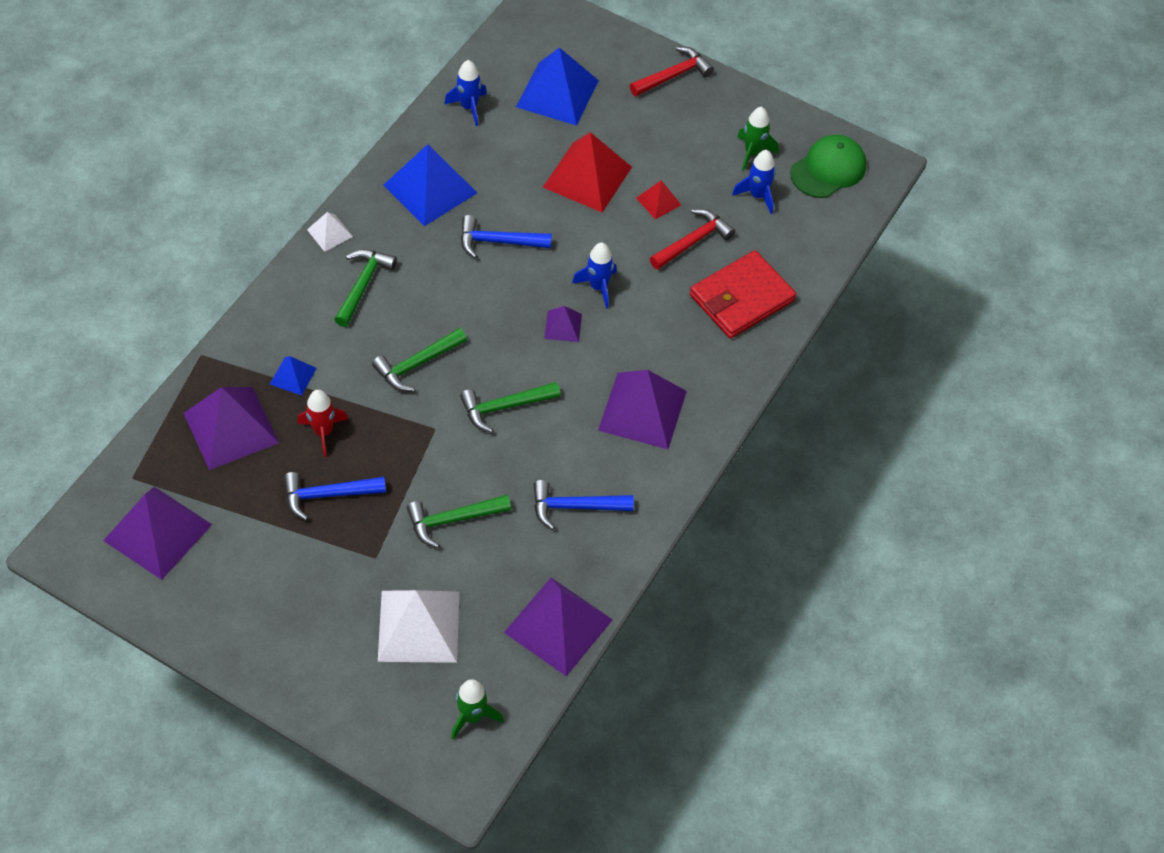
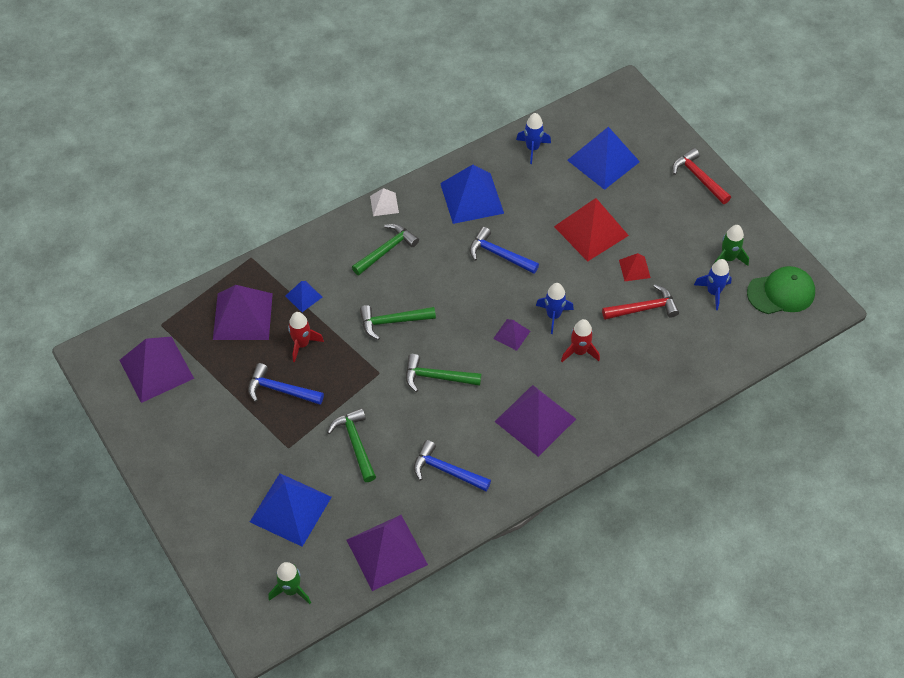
camera: 30 degrees right, 0 degrees up
white pyramid [378,590,459,663] -> blue pyramid [250,473,332,547]
green hammer [407,495,511,548] -> green hammer turned 60 degrees clockwise [327,408,376,482]
red hammer [630,47,714,96] -> red hammer turned 120 degrees counterclockwise [672,148,731,204]
red wallet [690,250,796,338] -> none
none -> red rocket [561,319,600,362]

